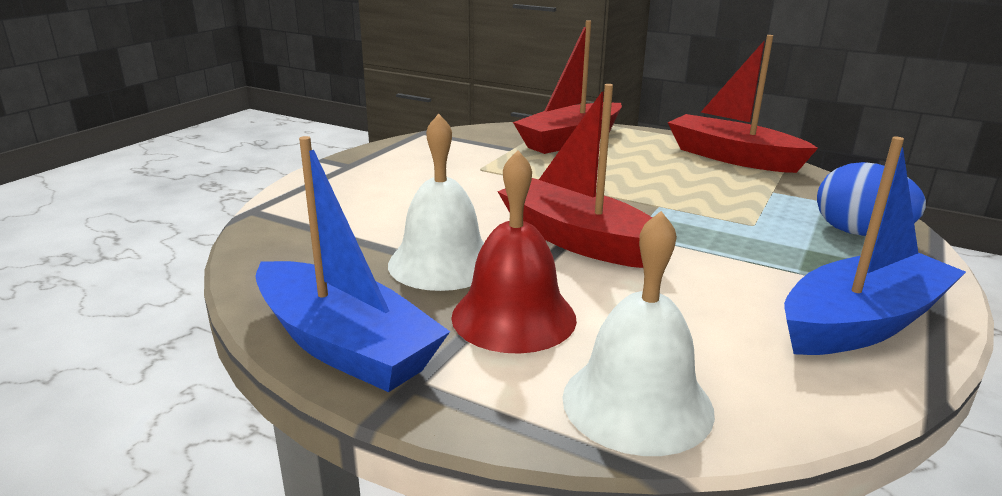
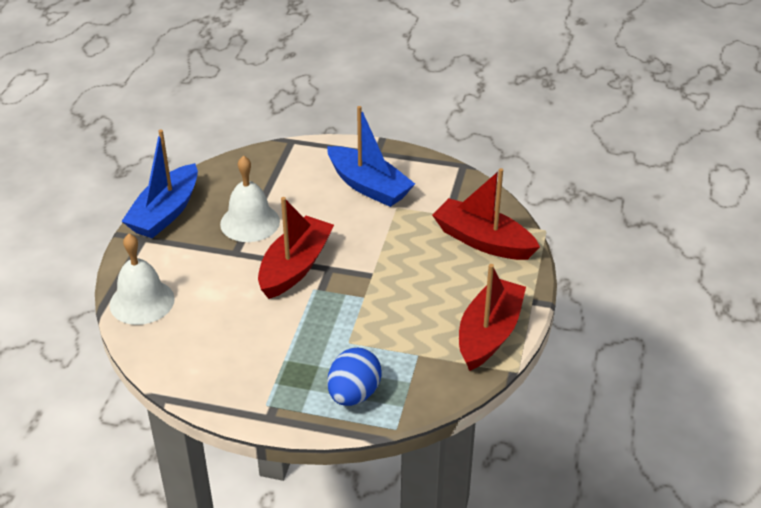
camera: 75 degrees right, 15 degrees up
red bell [451,150,577,354] -> none
blue boat [784,136,966,355] -> blue boat moved to [327,106,415,207]

